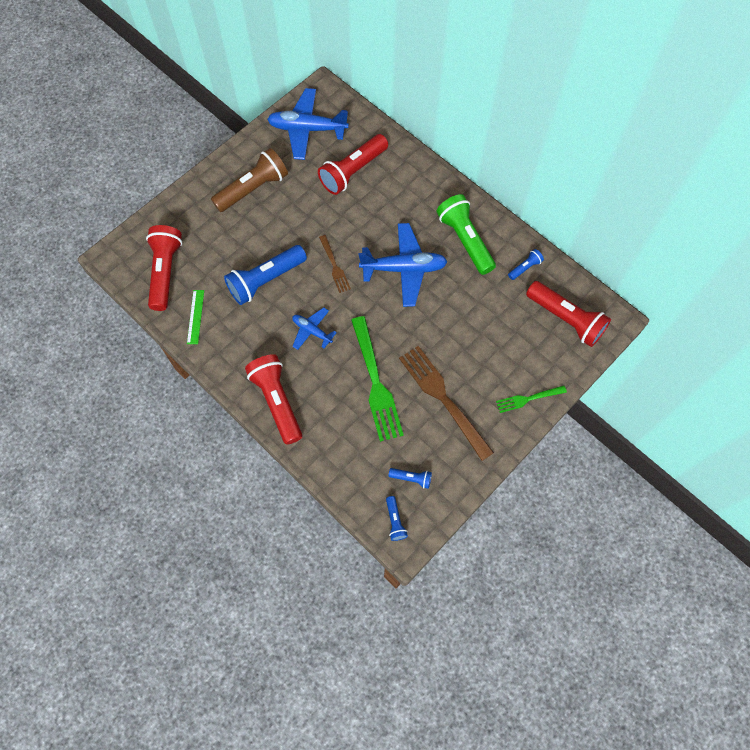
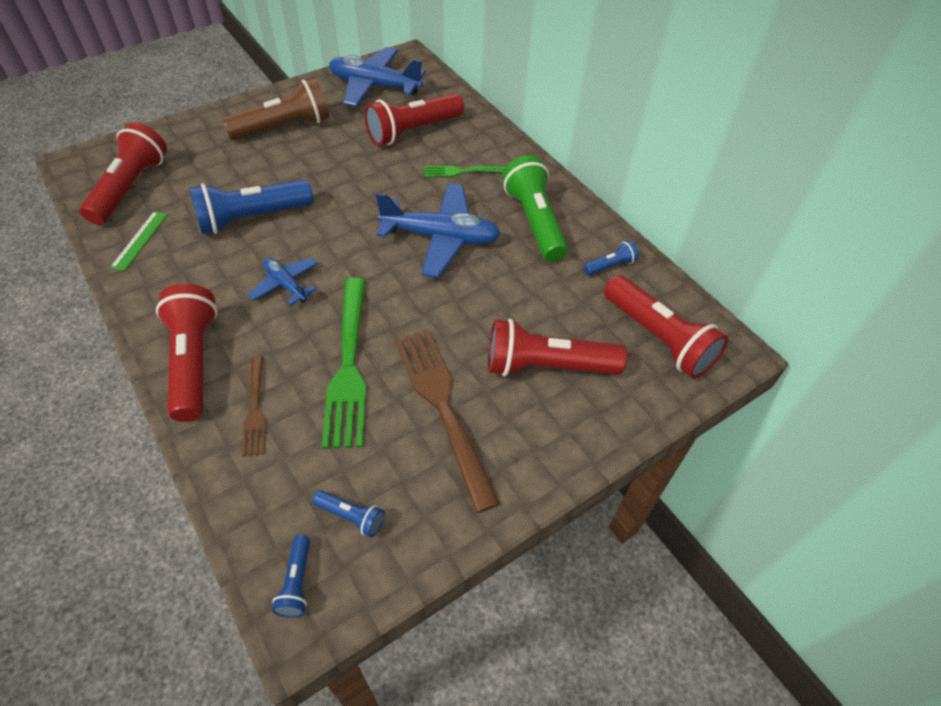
camera: 10 degrees right, 15 degrees down
brown fork [319,235,351,293] -> brown fork moved to [242,356,266,457]
green fork [496,386,567,413] -> green fork moved to [425,166,506,177]
none -> red flashlight [488,319,627,377]

